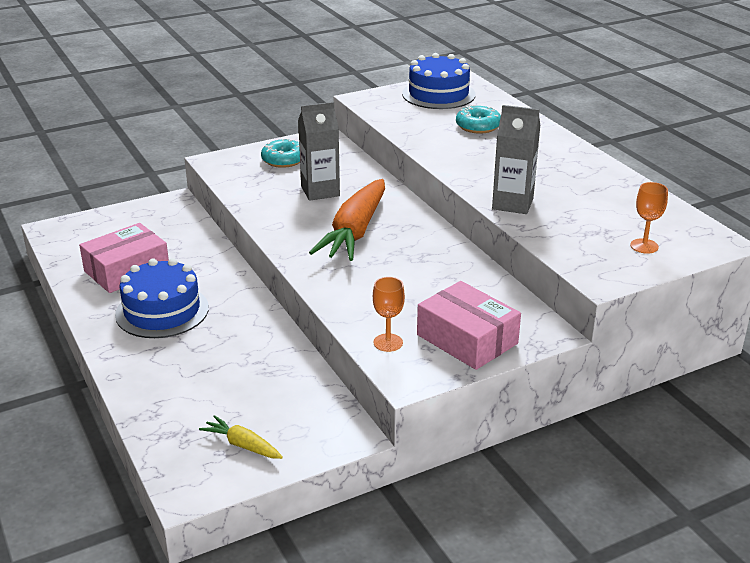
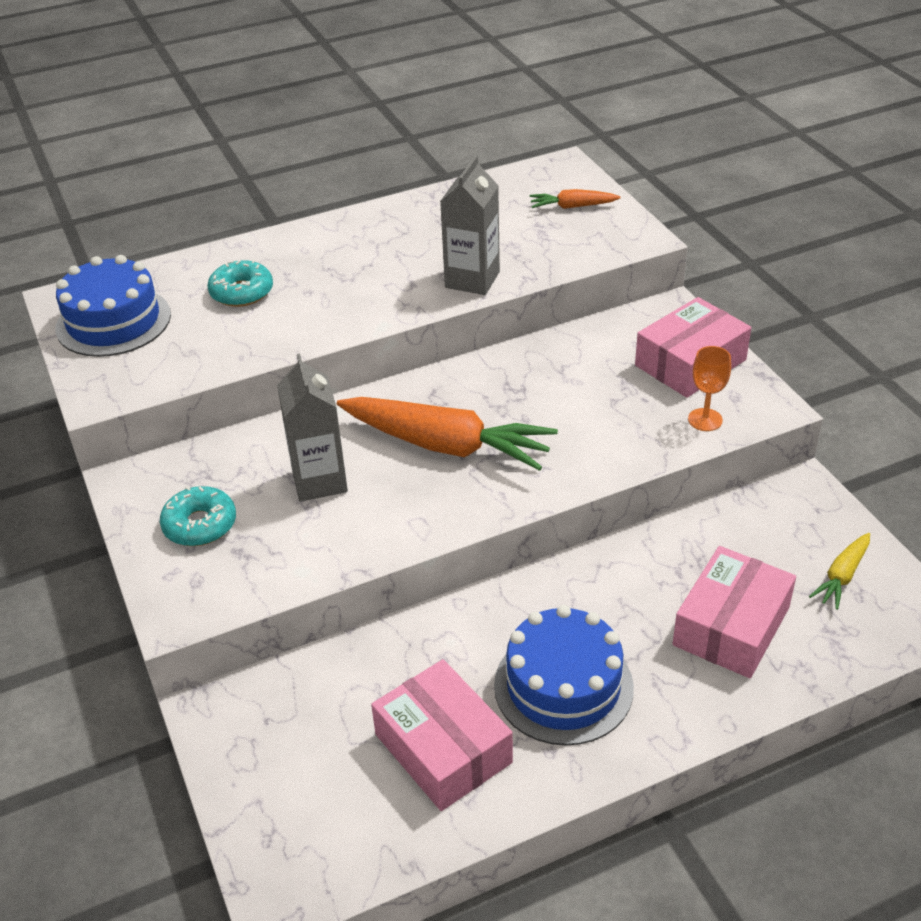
camera: 85 degrees left, 10 degrees up
orange goblet [630,182,668,254] -> orange carrot [530,189,620,209]
none -> pink box [673,546,796,678]

